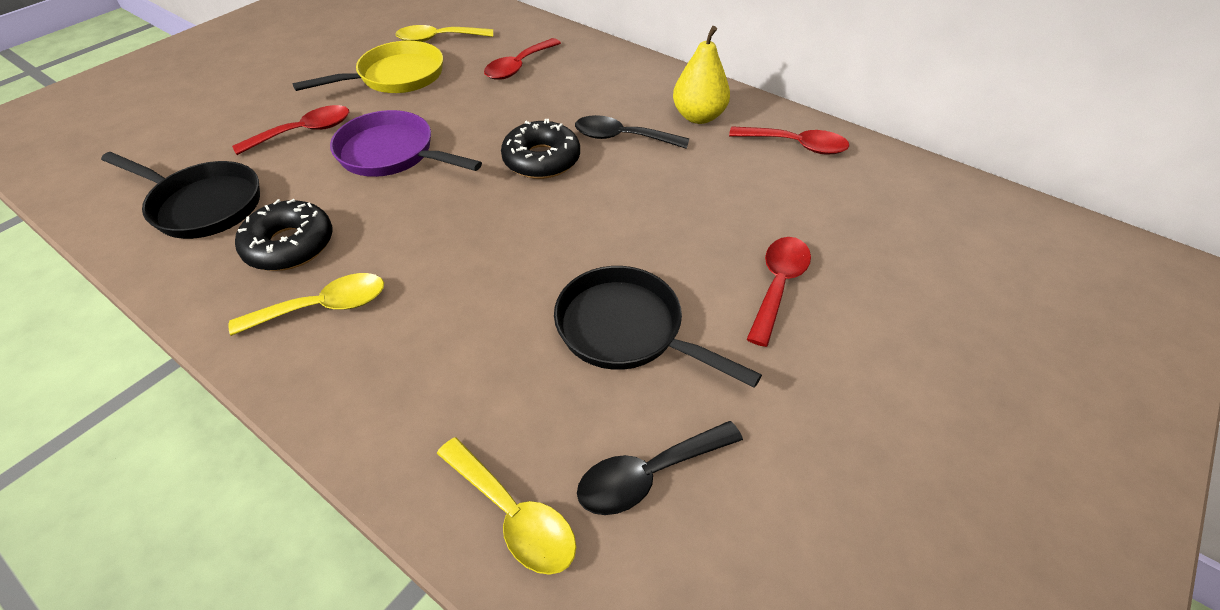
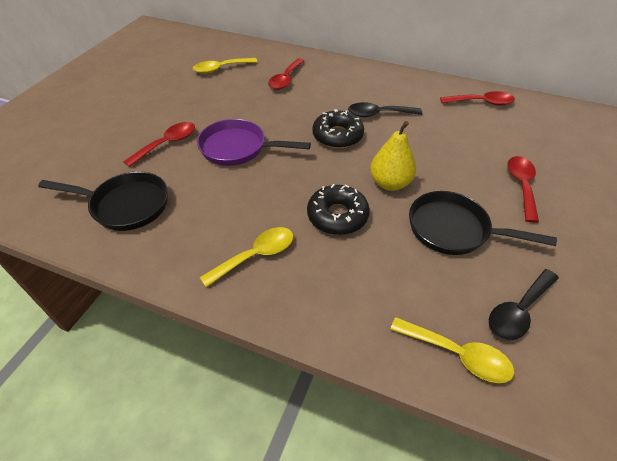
camera: 15 degrees left, 0 degrees up
black donut [235,199,332,271] -> black donut moved to [307,184,370,235]
yellow pan [292,41,443,93] -> none
yellow pear [673,26,730,124] -> yellow pear moved to [370,121,416,191]

